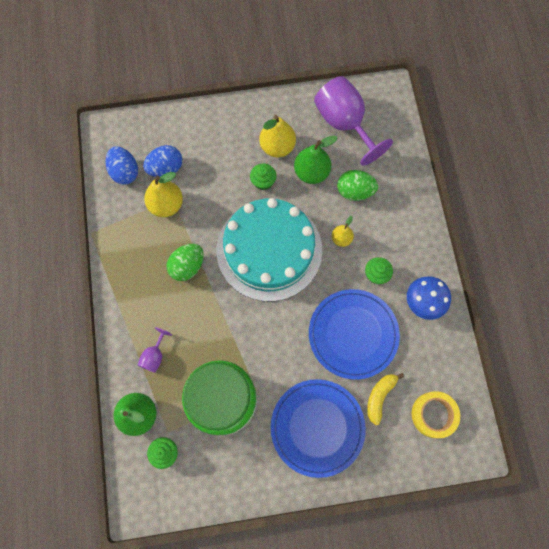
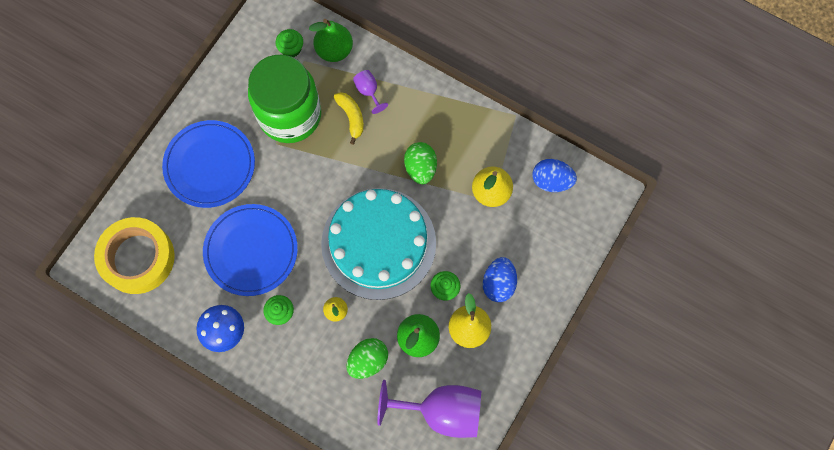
camera: 130 degrees right, 0 degrees up
blue egg [143,145,182,177] -> blue egg moved to [483,257,517,302]
yellow banana [367,373,404,425] -> yellow banana moved to [334,92,364,145]
yellow tape [412,391,460,438] -> yellow tape [94,217,175,294], size x1.62

